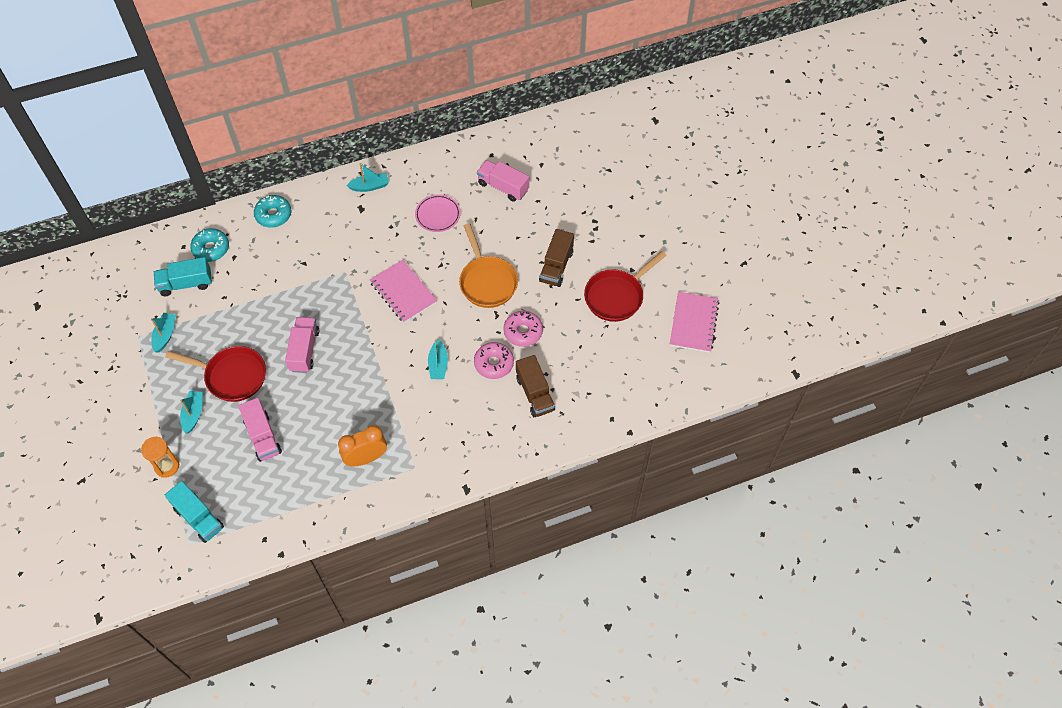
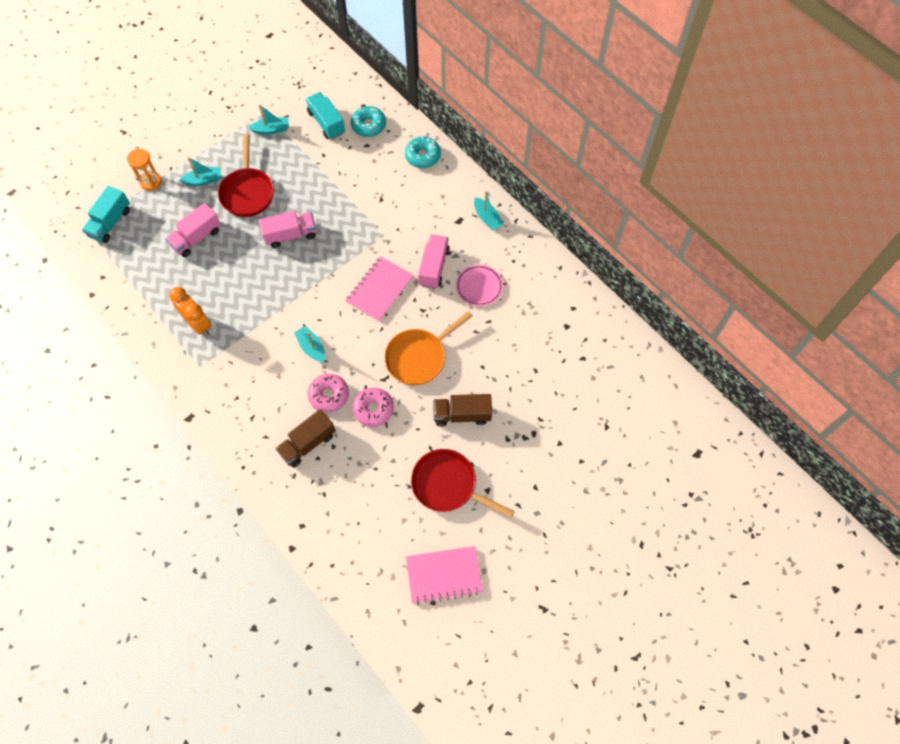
camera: 70 degrees right, 5 degrees up
turquoise boat [428,339,448,379] -> turquoise boat turned 75 degrees clockwise [294,326,325,363]
pink truck [477,160,529,202] -> pink truck moved to [418,234,450,289]

